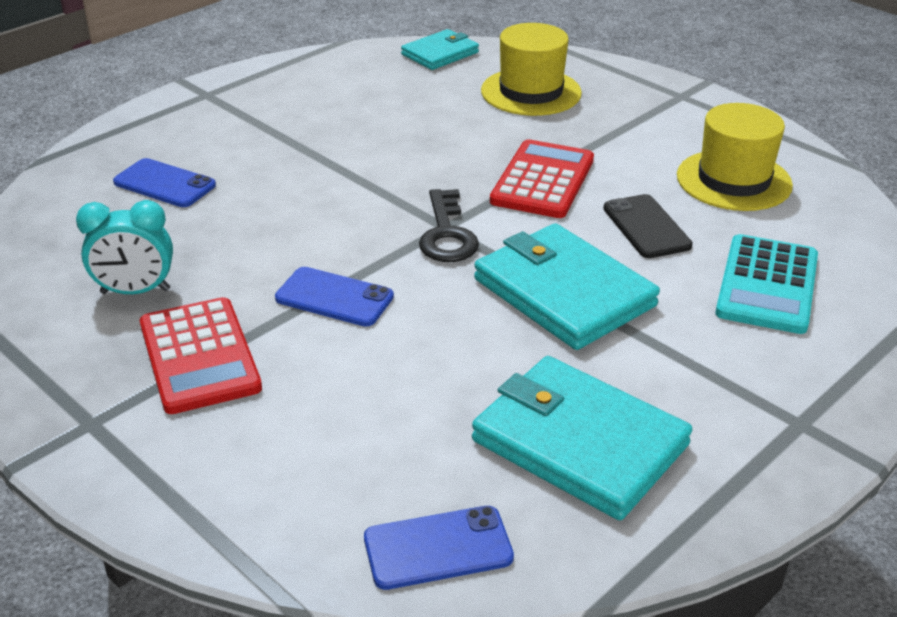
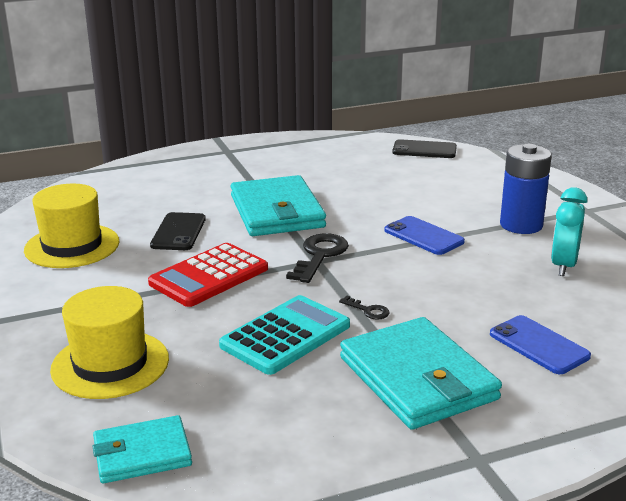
camera: 155 degrees left, 10 degrees down
turquoise clock [76,200,173,294] -> turquoise clock turned 90 degrees counterclockwise [551,187,587,276]
red calculator [140,297,262,414] -> blue battery [500,144,552,234]
blue phone [364,506,514,590] -> black phone [392,139,457,158]
turquoise wallet [472,356,692,520] -> turquoise wallet moved to [340,317,502,430]
turquoise calculator [715,234,818,334] -> turquoise calculator moved to [219,295,350,375]
none -> black key [339,296,389,320]

